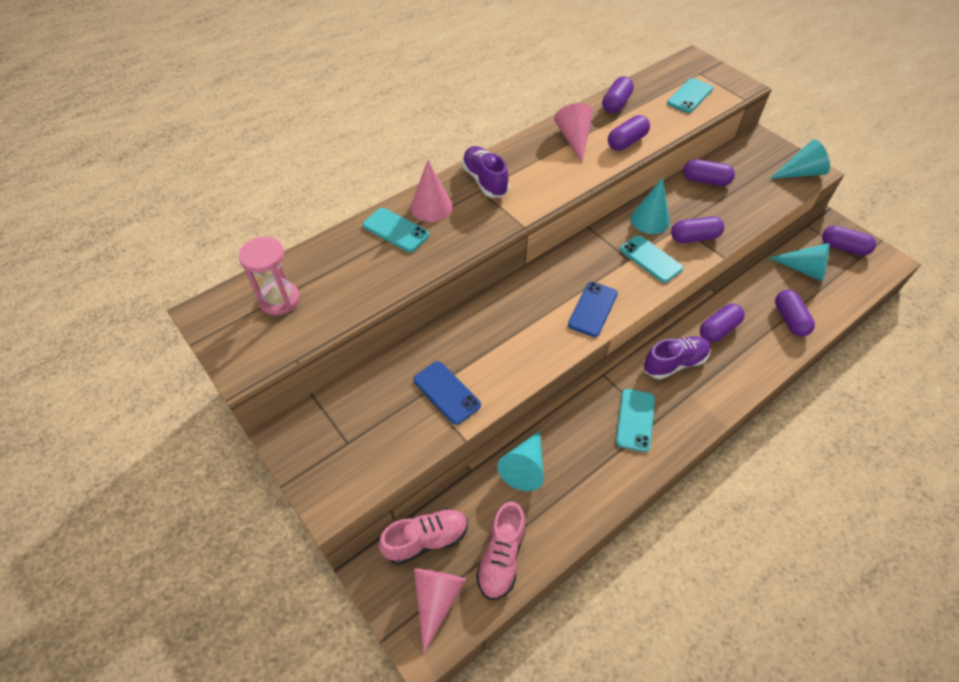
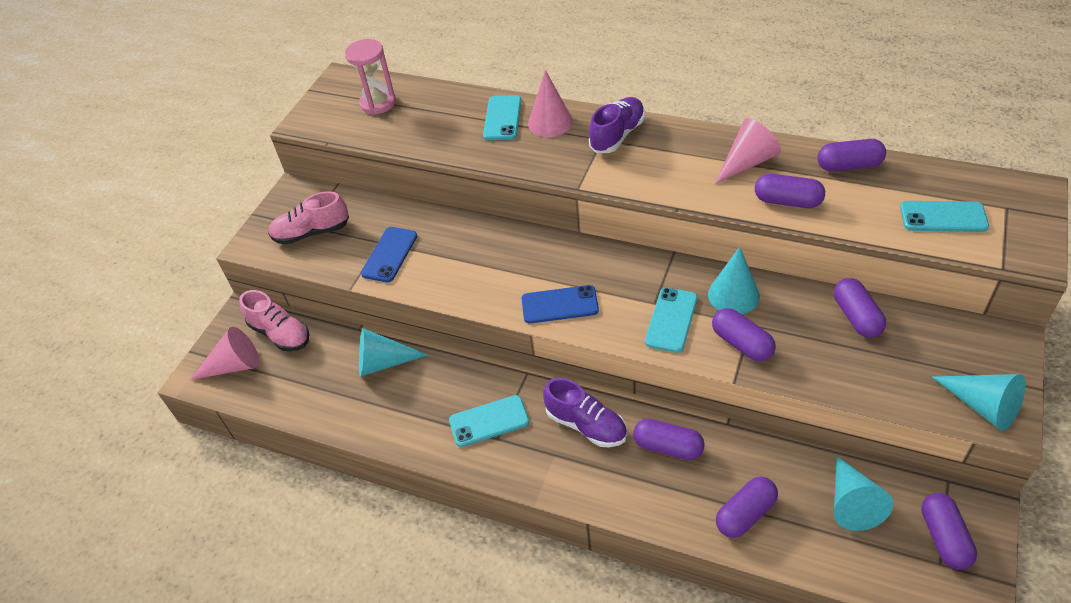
camera: 65 degrees right, 5 degrees down
pink shoe [476,502,526,600] -> pink shoe moved to [268,191,349,245]

